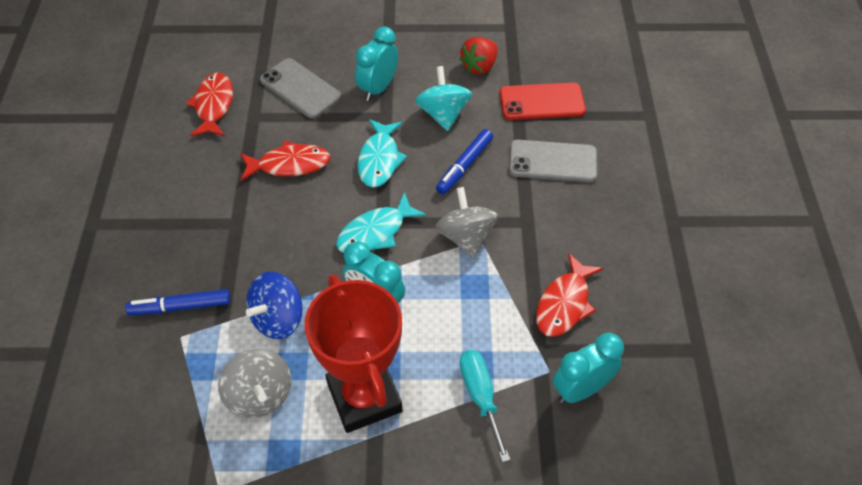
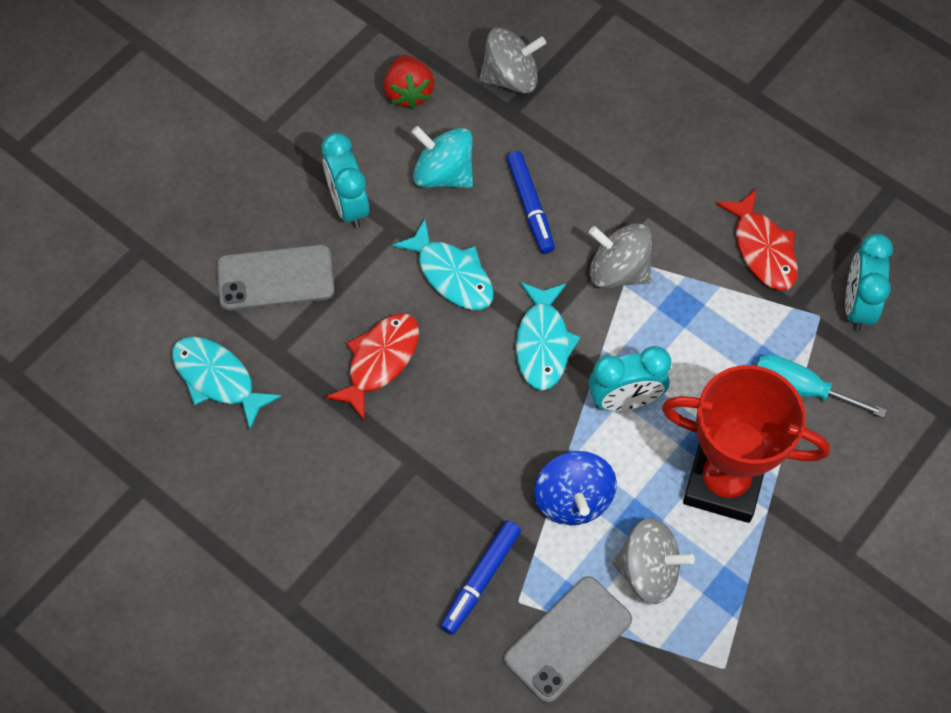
camera: 50 degrees left, 10 degrees up
red fish [186,72,233,136] -> turquoise fish [172,337,282,430]
red phone [500,83,586,120] -> grey spinning top [479,27,546,94]
grey phone [509,140,597,182] -> grey phone moved to [504,576,632,703]

